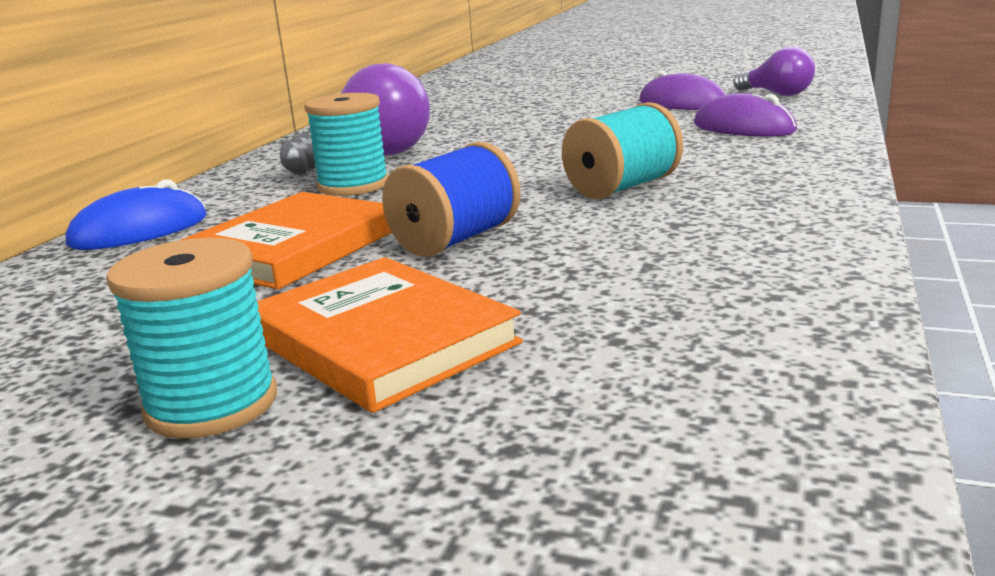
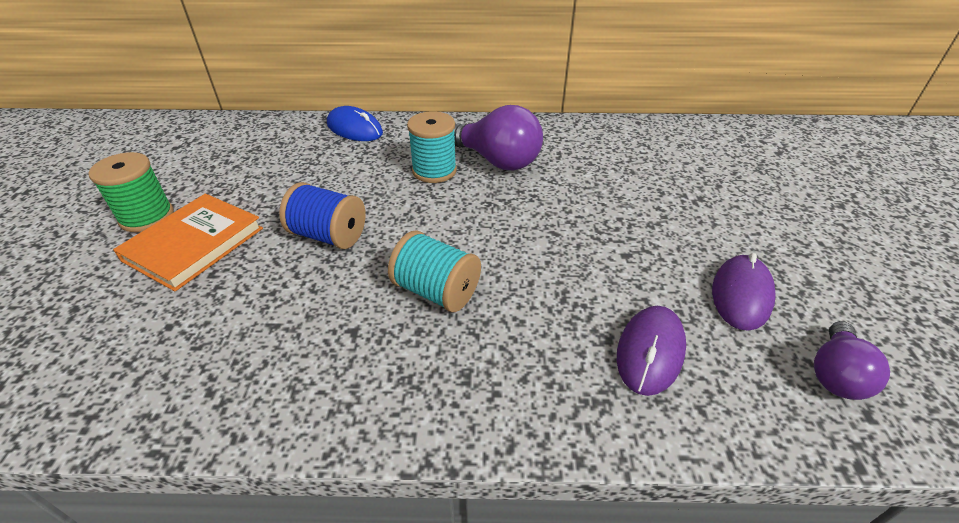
camera: 70 degrees right, 20 degrees up
turquoise spool [106,238,277,439] -> green spool [88,152,174,232]
orange book [181,192,392,289] -> none

